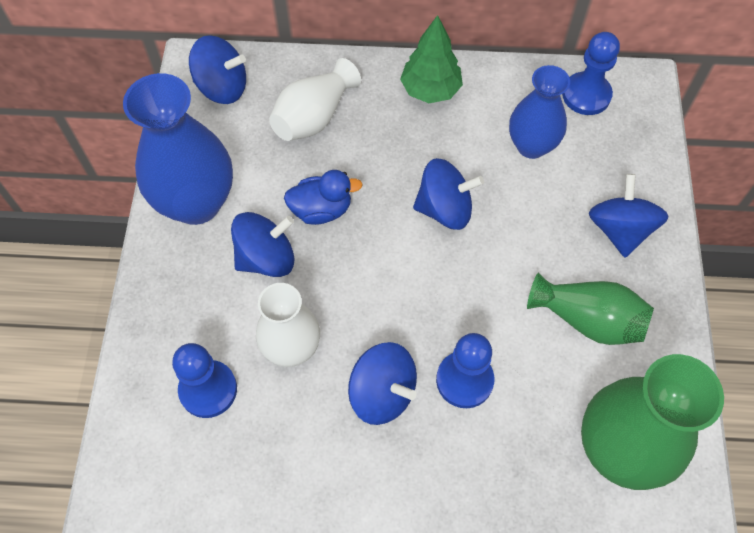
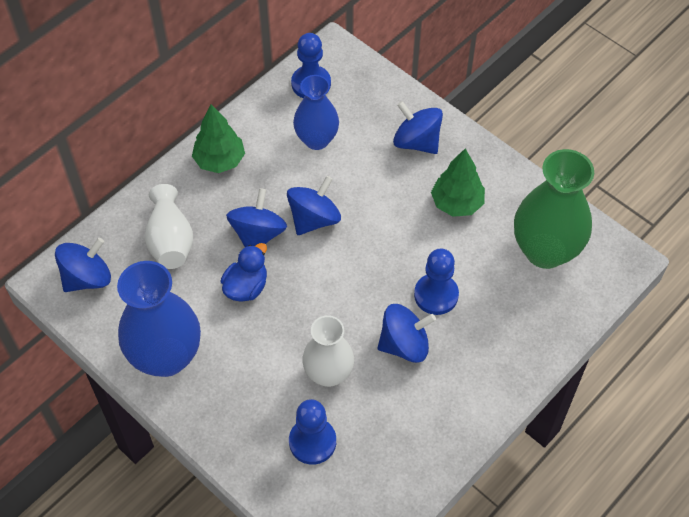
camera: 50 degrees left, 5 degrees down
blue spinning top [231,212,294,277] -> blue spinning top moved to [226,188,287,247]
green vase [527,273,654,345] -> green tree [431,149,485,217]

